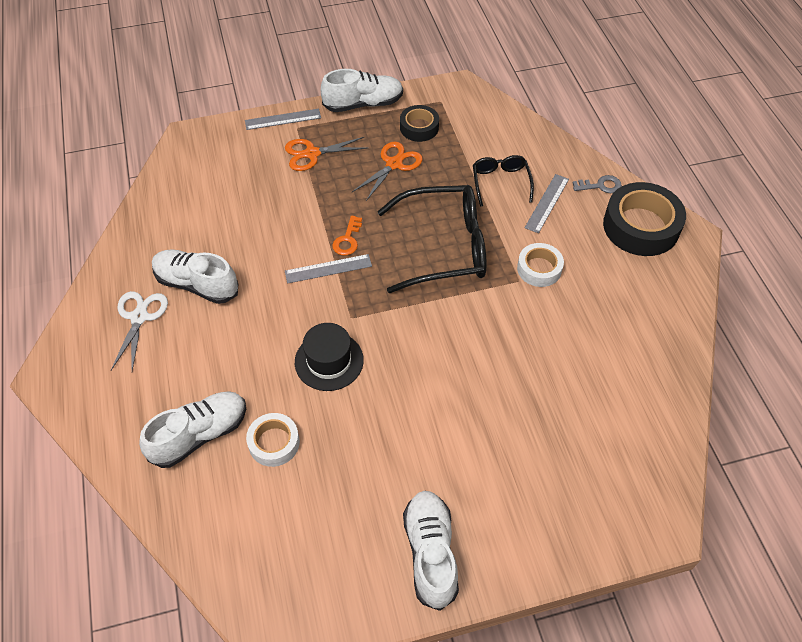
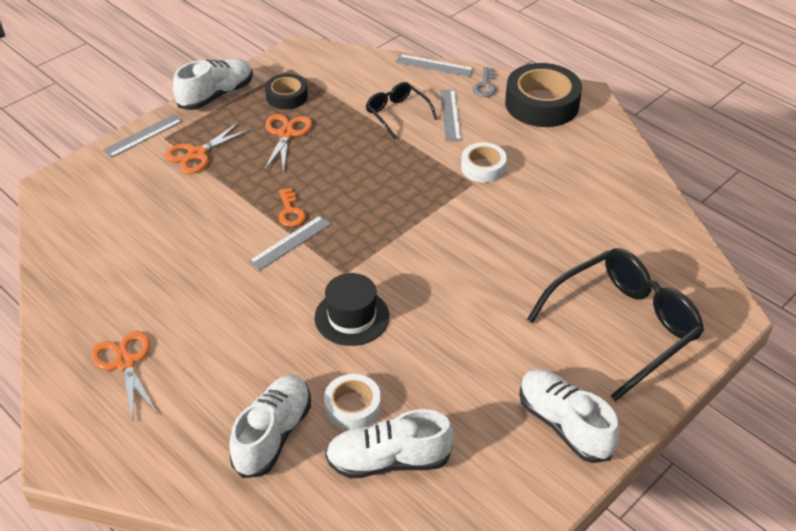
camera: 30 degrees left, 10 degrees down
white scissors [111,291,168,371] -> orange scissors [91,331,157,420]
white shoe [152,249,238,304] -> white shoe moved to [325,409,454,478]
black glasses [377,185,487,293] -> black glasses moved to [527,248,704,401]
grey key [573,175,622,193] -> grey key turned 135 degrees clockwise [473,67,496,97]
none -> grey ruler [396,54,474,77]

